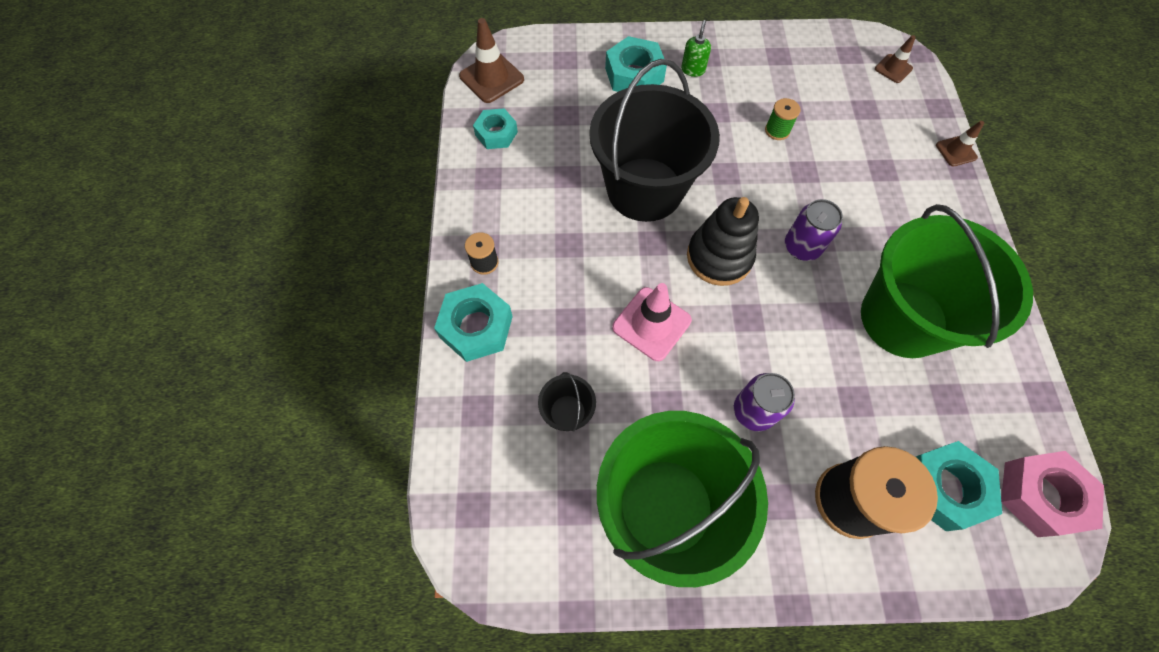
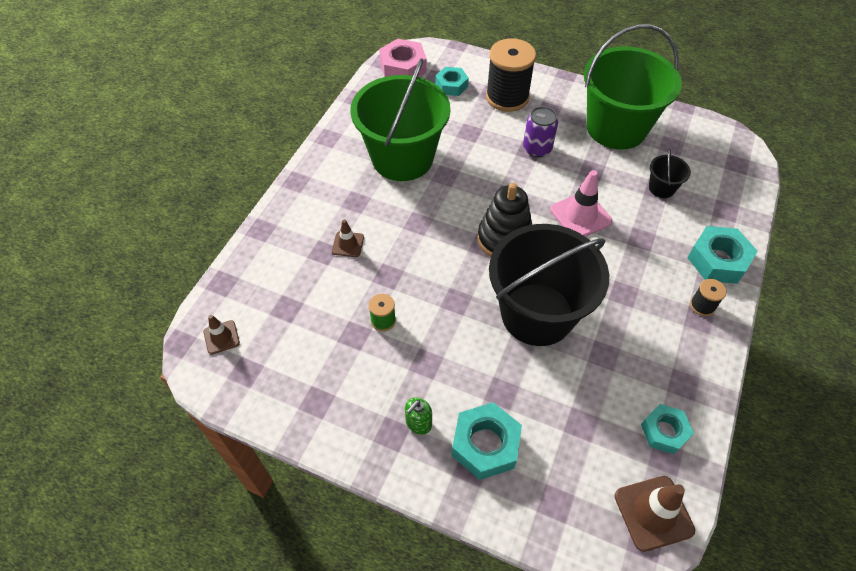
camera: 155 degrees left, 10 degrees down
purple can [785,199,843,261] -> none
turquoise nut [916,441,1002,531] -> turquoise nut [435,67,469,96], size x0.66
brown traffic cone [936,121,984,167] -> brown traffic cone moved to [332,219,364,257]

